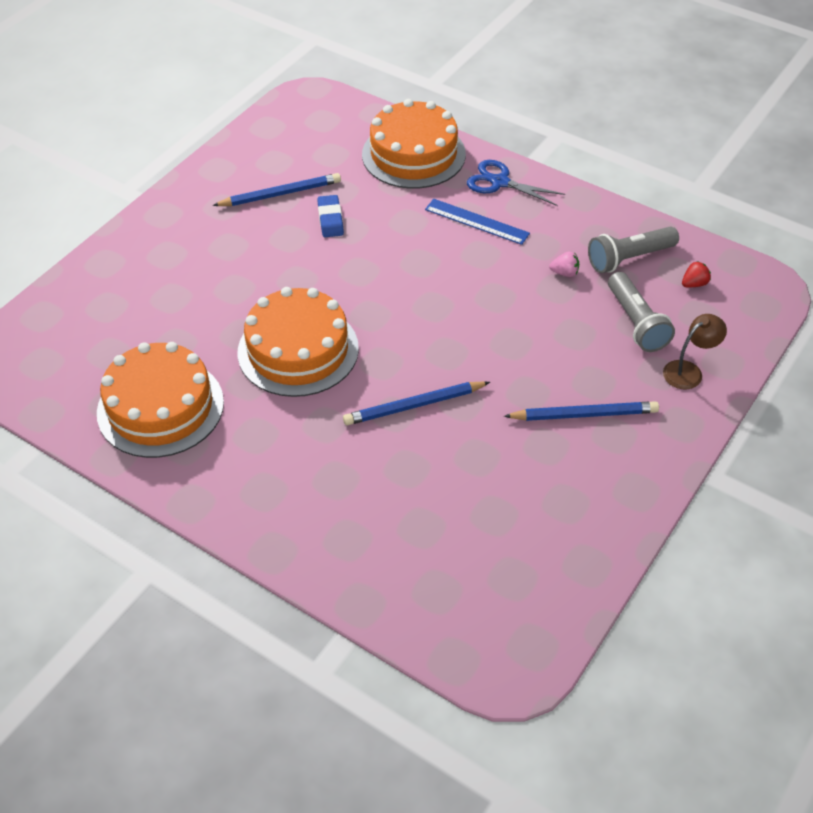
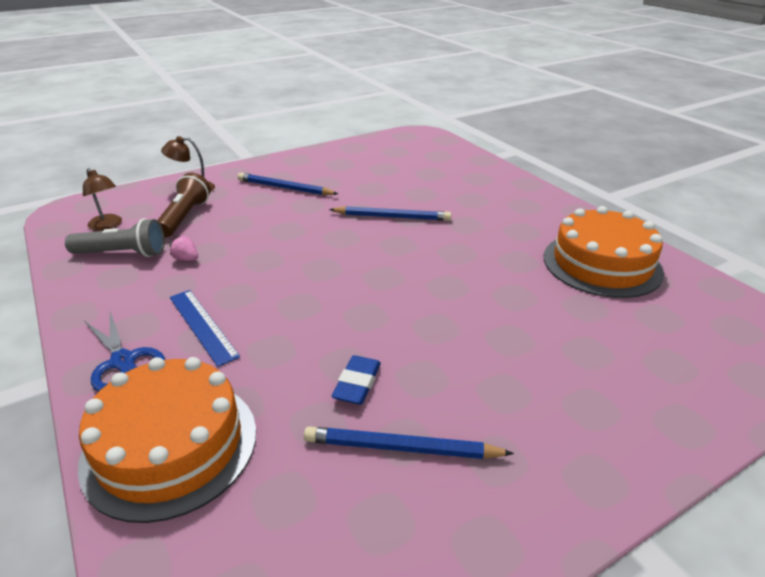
camera: 155 degrees left, 15 degrees down
orange cake [238,287,359,397] -> none
grey flashlight [608,272,675,352] -> brown flashlight [158,173,211,237]
red strawberry [682,261,711,287] -> brown lamp [83,168,122,231]

